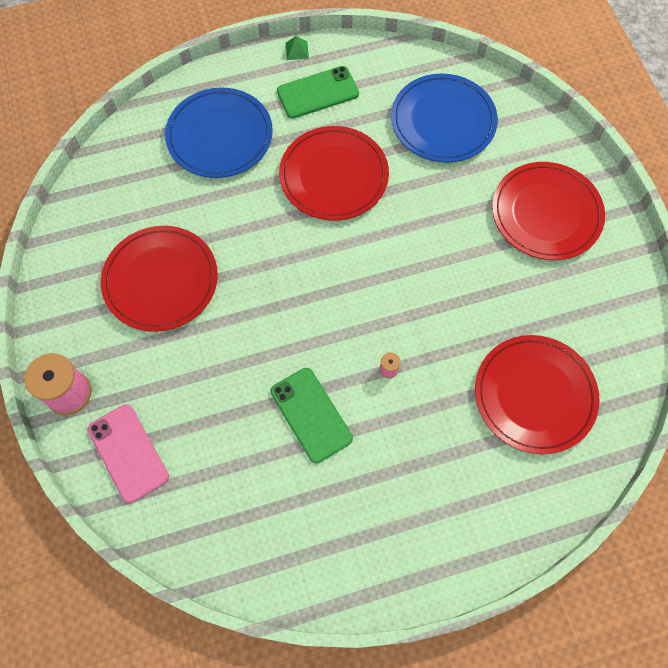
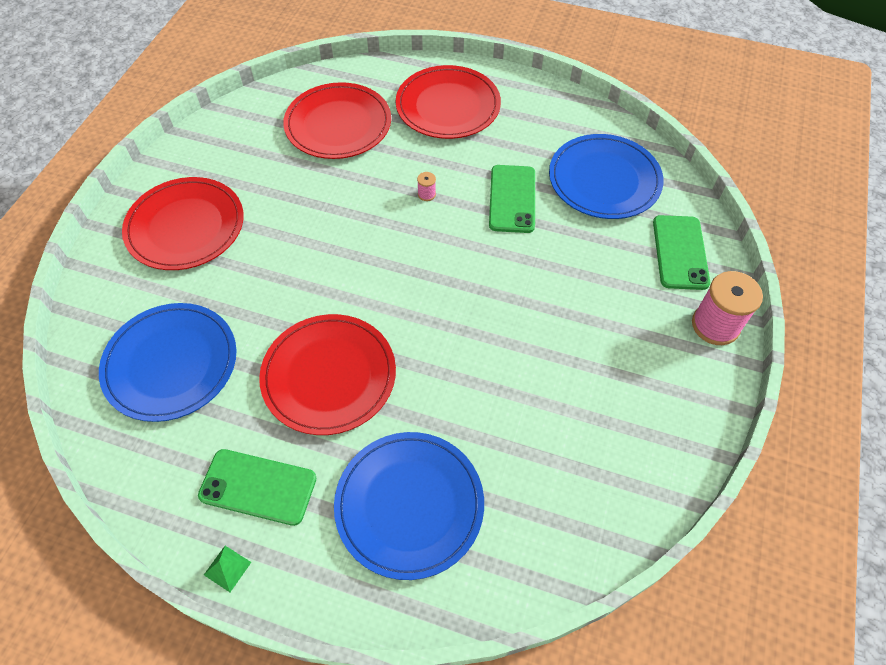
camera: 145 degrees left, 10 degrees down
pink phone [88,404,169,503] -> green phone [653,215,710,290]
red plate [101,226,218,332] -> red plate moved to [395,65,501,139]
none -> blue plate [549,134,664,219]

